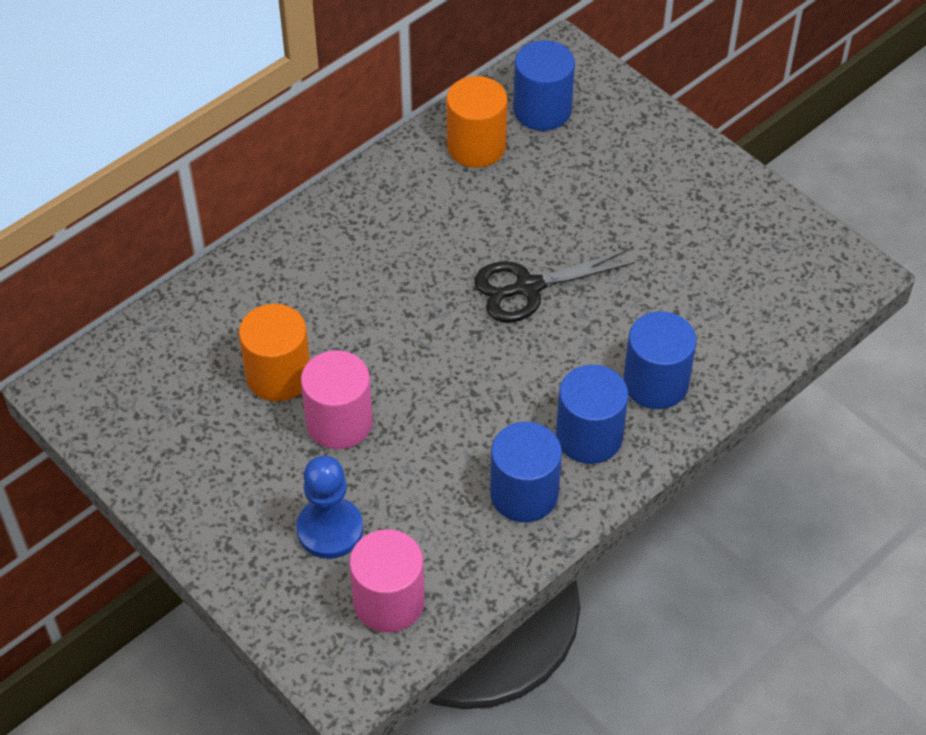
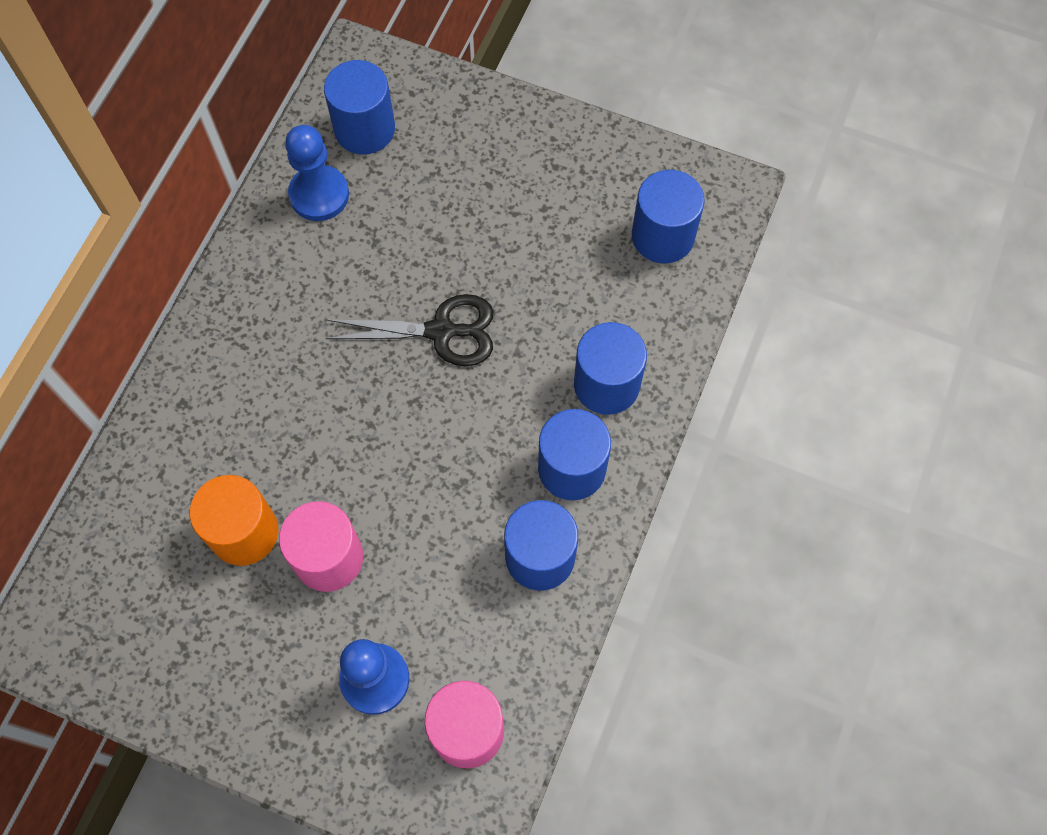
camera: 25 degrees left, 15 degrees up
orange cylinder [446,76,508,168] -> blue pawn [285,125,349,221]
black scissors [474,250,635,322] -> black scissors turned 135 degrees counterclockwise [325,294,494,366]
none -> blue cylinder [632,170,705,263]

